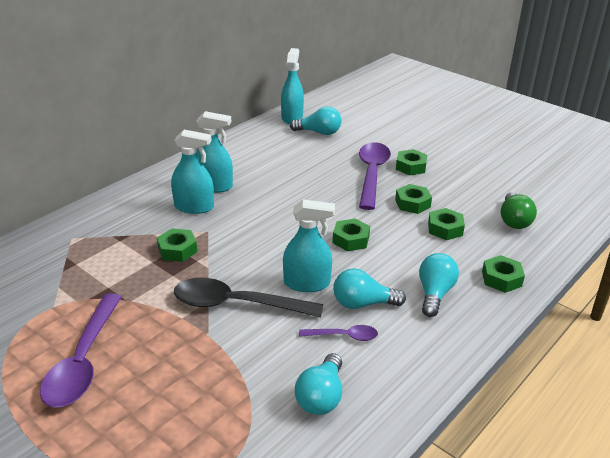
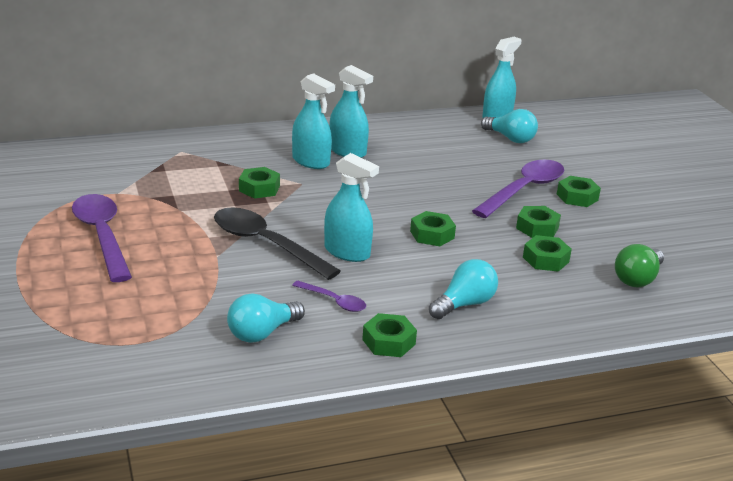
camera: 30 degrees right, 5 degrees down
purple spoon [40,293,122,408] -> purple spoon turned 120 degrees clockwise [72,194,132,282]
turquoise light bulb [333,268,406,309] -> none
green nut [482,255,525,293] -> green nut moved to [362,313,417,357]

